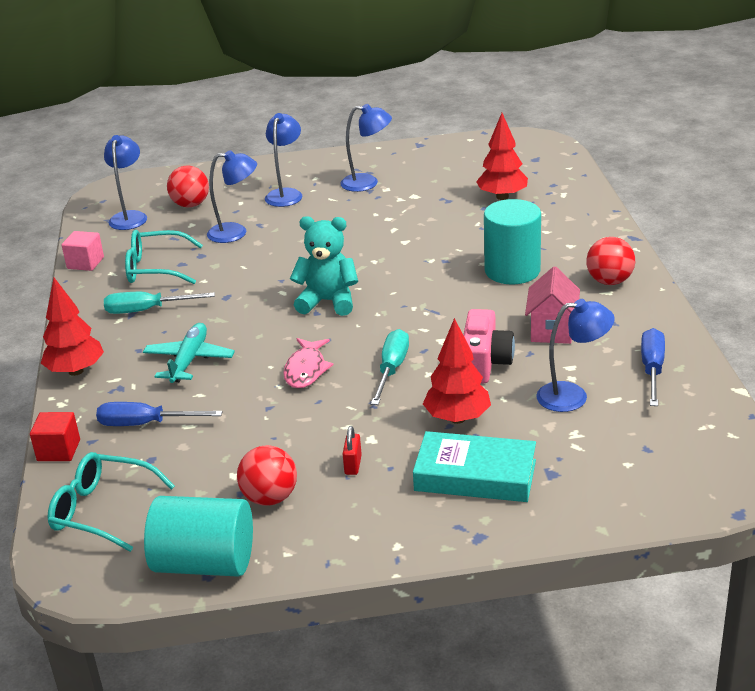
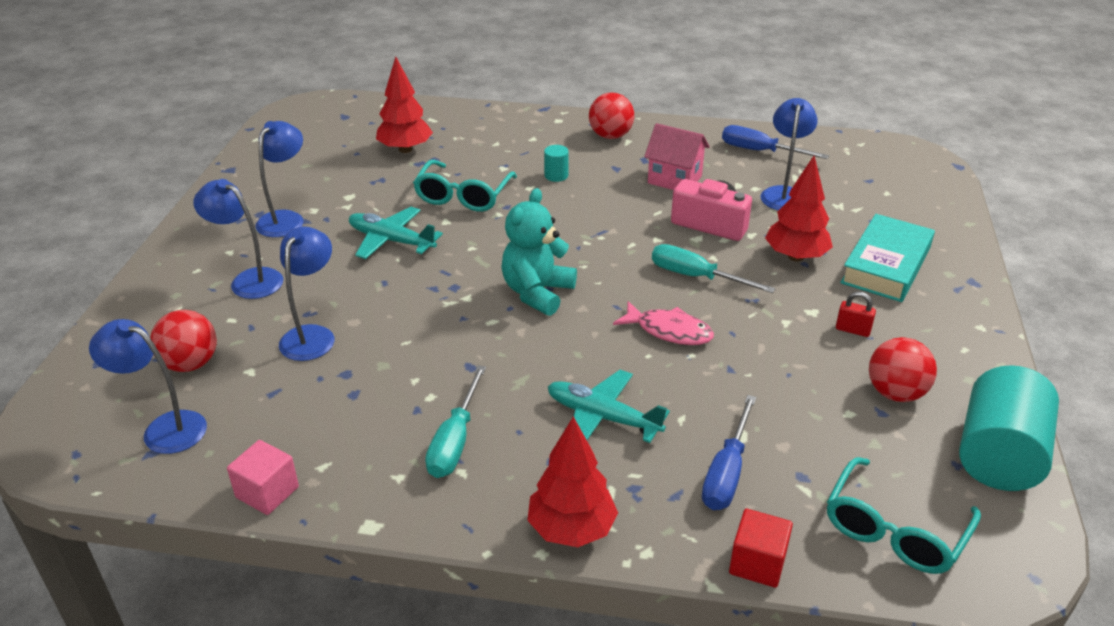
camera: 75 degrees left, 5 degrees up
turquoise glasses [125,230,203,284] -> turquoise glasses moved to [413,160,517,212]
turquoise cylinder [484,199,541,284] -> turquoise cylinder [544,145,569,182], size x0.42
none -> turquoise plane [349,207,443,259]

